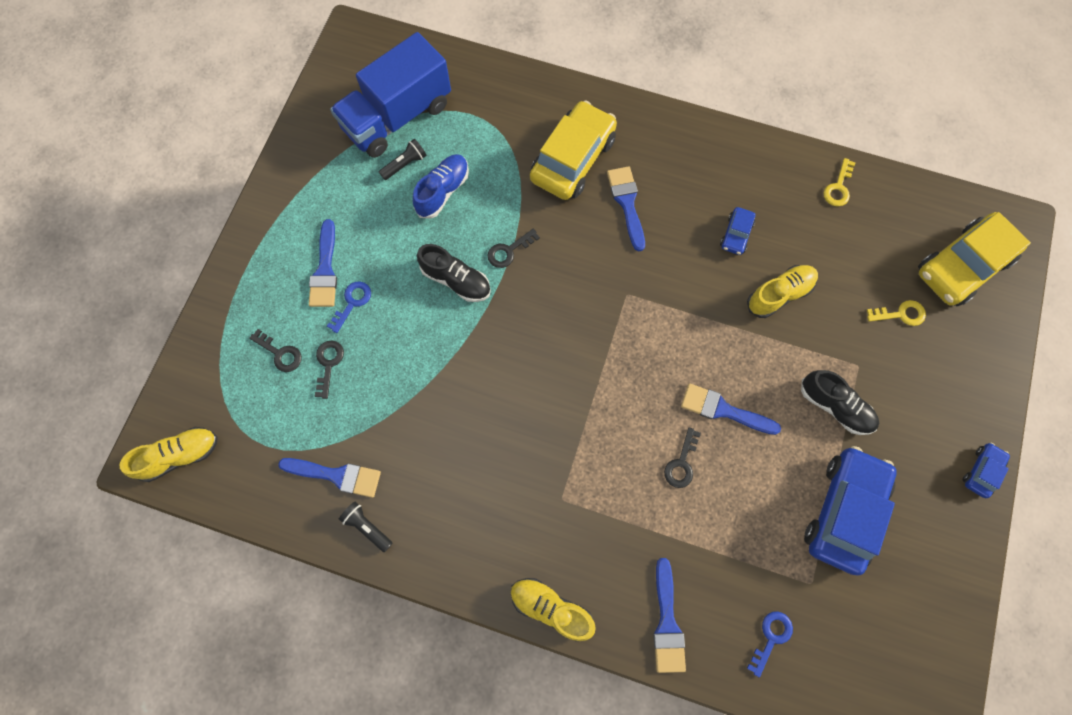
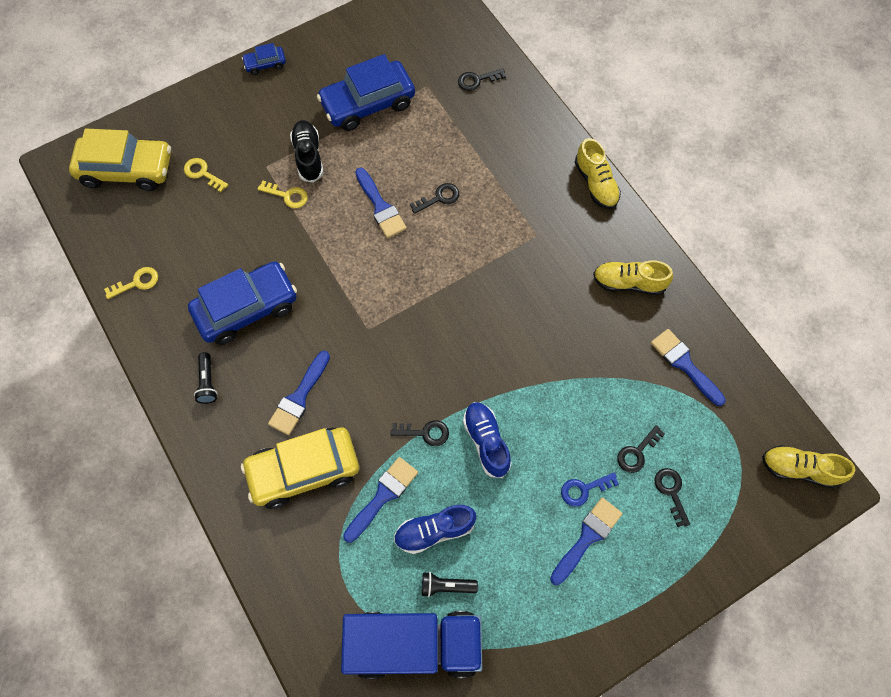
camera: 140 degrees left, 5 degrees down
black flashlight [339,502,393,552] -> black flashlight moved to [194,352,218,404]
black shoe [417,244,491,302] -> blue shoe [463,402,511,478]
blue brush [653,558,686,673] -> blue brush moved to [343,457,418,543]
blue car [720,207,756,255] -> blue car [188,261,297,345], size x2.17
yellow shoe [747,265,818,318] -> yellow shoe moved to [593,260,673,295]
blue key [747,612,793,678] -> black key [458,68,506,91]
none -> yellow key [258,181,308,208]

